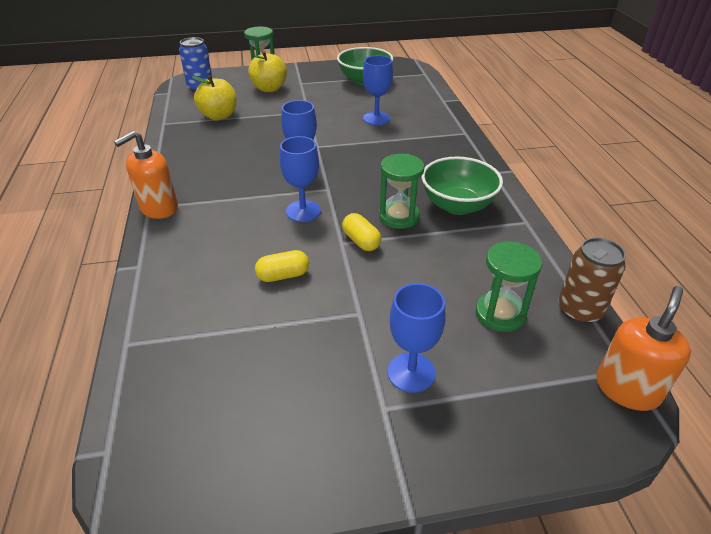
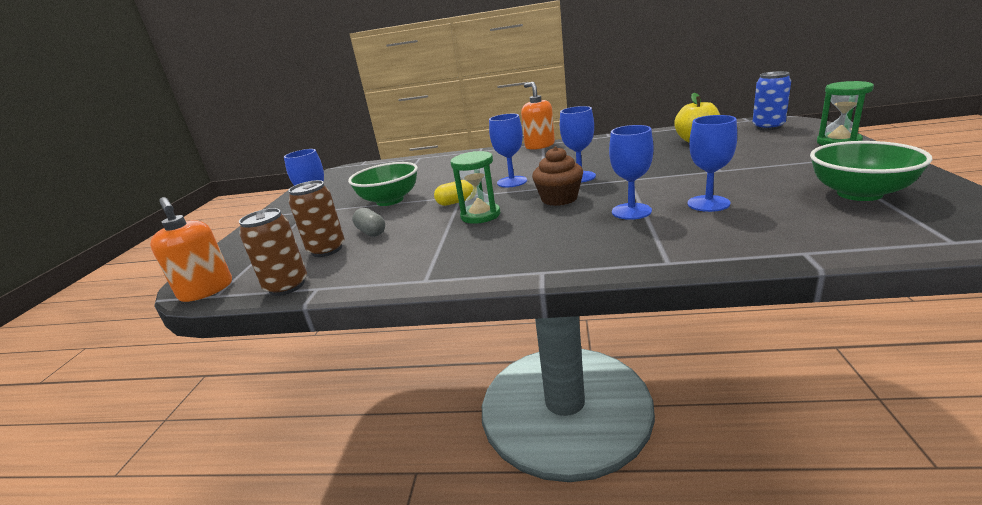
camera: 110 degrees right, 15 degrees down
yellow apple [248,51,287,92] -> none
yellow capsule [255,250,309,282] -> none
green bowl [421,157,503,215] -> green bowl moved to [348,162,418,206]
green hourglass [476,242,542,332] -> brown can [288,180,345,257]
none -> grey capsule [352,208,385,237]
none -> brown cupcake [532,146,583,206]
none -> blue goblet [609,125,653,220]

